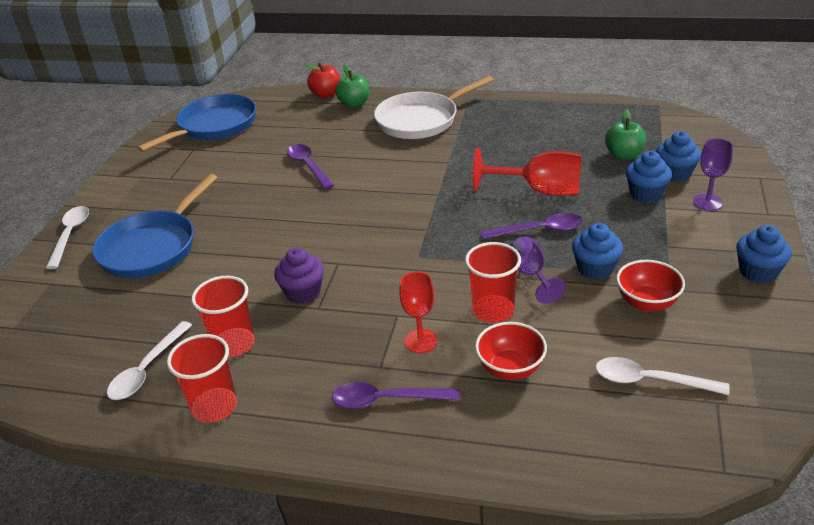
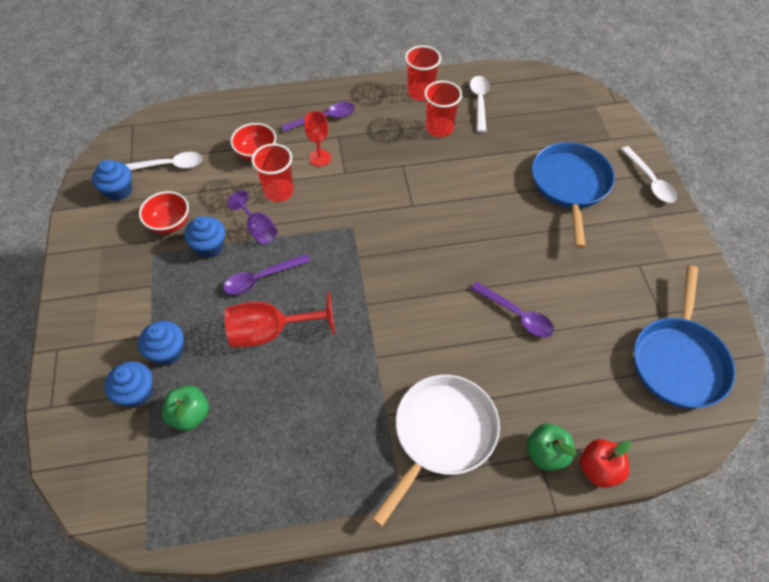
camera: 155 degrees right, 20 degrees up
purple cupcake [274,248,324,304] -> none
purple goblet [693,138,733,211] -> none
blue cupcake [736,225,792,283] -> blue cupcake moved to [92,160,132,201]

